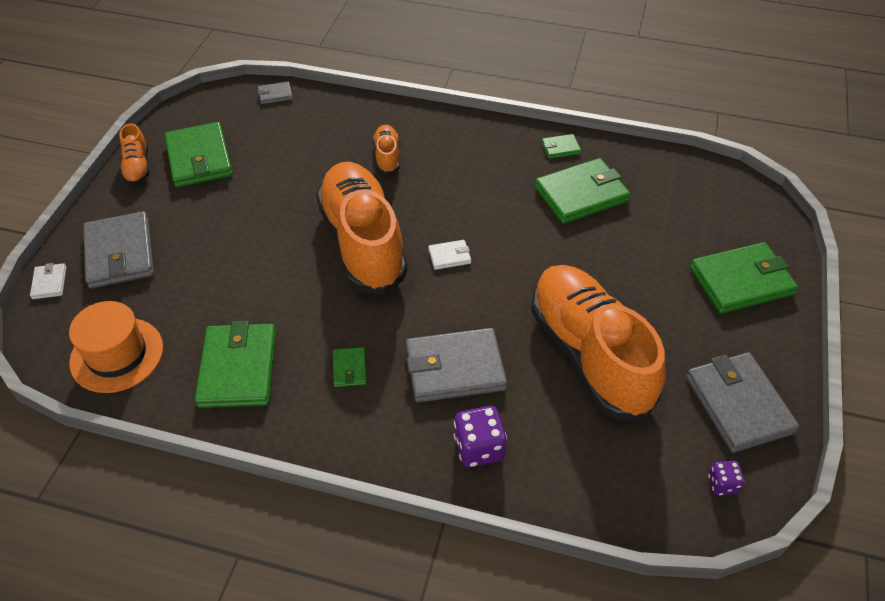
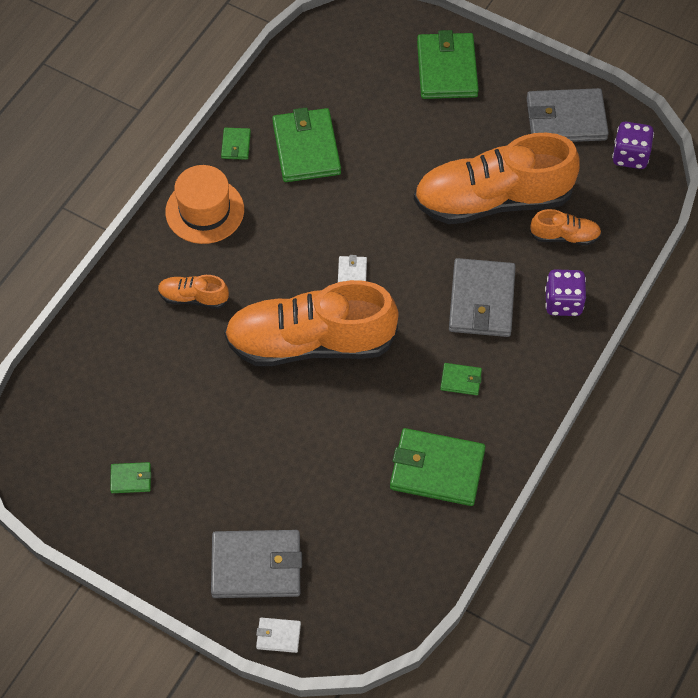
camera: 75 degrees left, 10 degrees up
orange hat [69,301,163,393] -> orange hat moved to [165,165,244,244]
orange shoe [119,123,149,185] -> orange shoe moved to [530,209,602,245]
green wallet [165,122,233,187] -> green wallet [110,462,151,493], size x0.46
grey wallet [258,82,293,104] -> none
purple dice [708,461,744,495] -> purple dice [612,122,654,169], size x1.72

